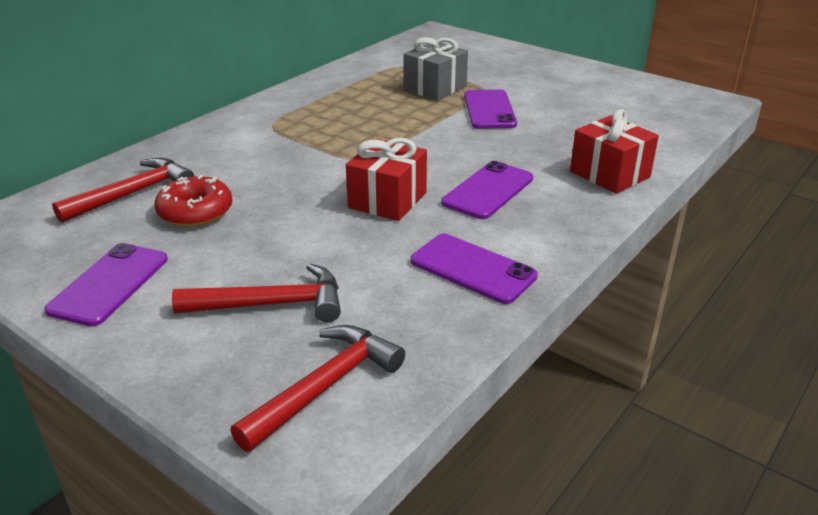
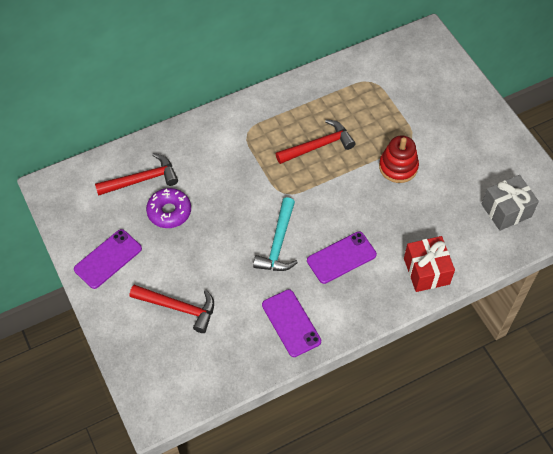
camera: 25 degrees right, 25 degrees up
red donut [155,175,232,227] -> purple donut [146,188,191,228]
red hammer [230,325,405,452] -> red hammer moved to [276,119,355,164]
red gift [346,138,427,221] -> turquoise hammer [253,197,298,271]
grey gift [403,37,468,101] -> grey gift moved to [482,175,539,231]
purple phone [464,89,517,129] -> red stacking toy [379,136,419,183]

